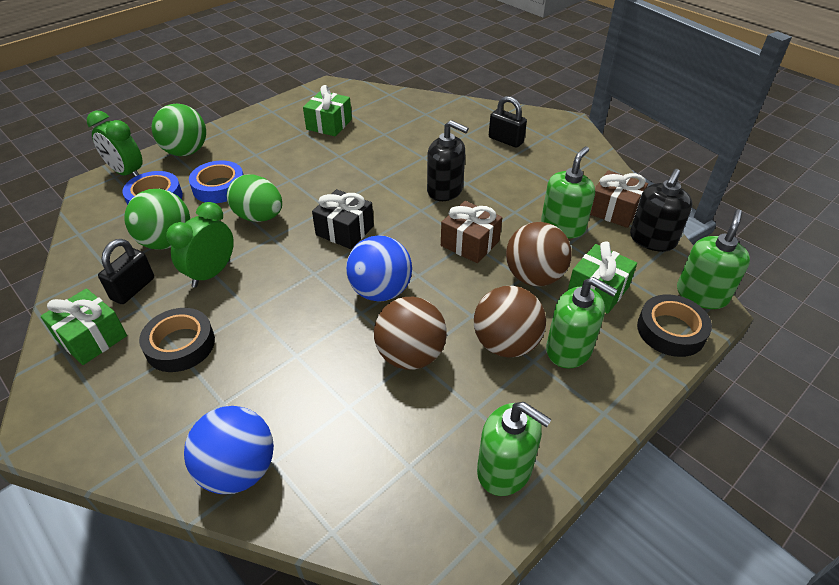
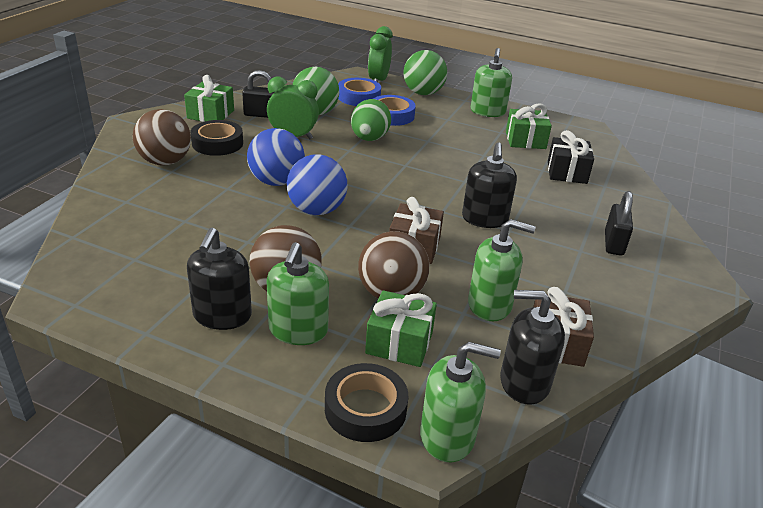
camera: 65 degrees right, 10 degrees down
blue ball [184,406,274,494] -> blue ball moved to [247,128,305,186]
black gift [312,189,374,249] -> black gift moved to [548,130,594,184]
brown ball [374,297,447,370] -> brown ball moved to [133,109,191,166]
green soap dispenser [477,402,552,496] -> green soap dispenser moved to [470,48,512,117]
none -> black soap dispenser [187,228,252,330]

